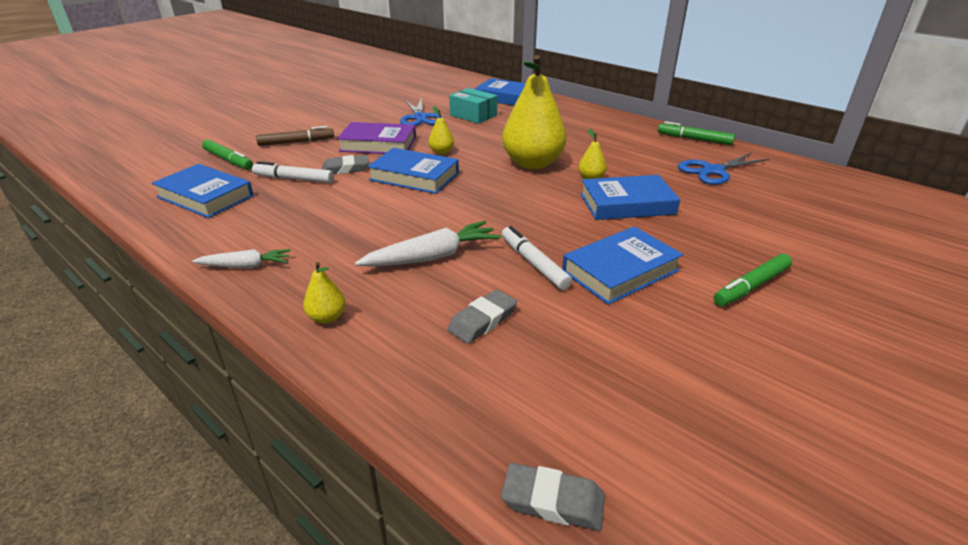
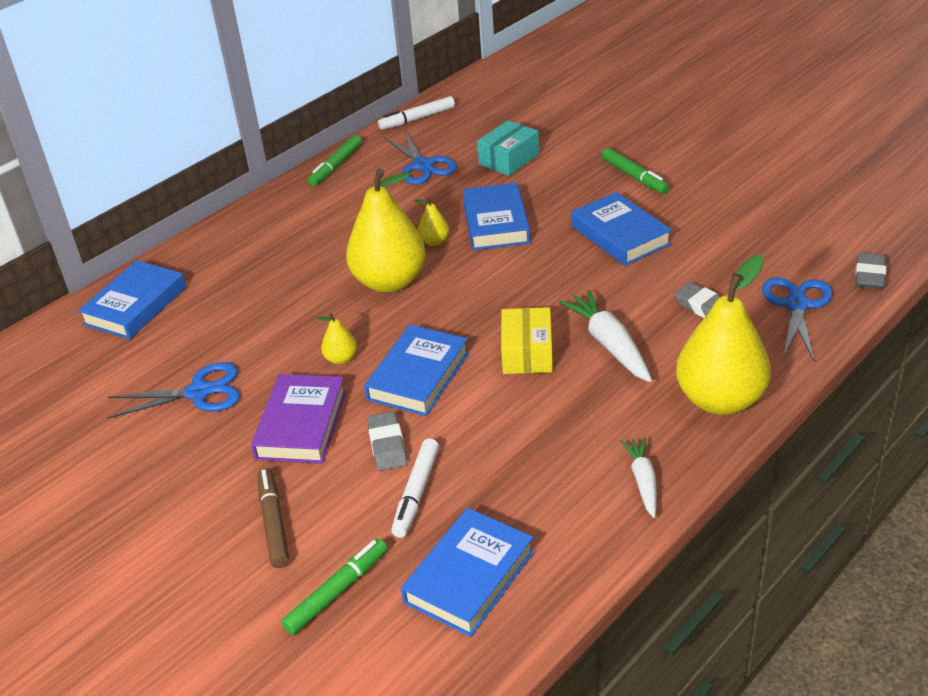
camera: 85 degrees left, 5 degrees up
yellow pear [303,262,346,324] -> yellow pear [676,255,771,415], size x2.37
turquoise box [449,88,498,124] -> turquoise box moved to [477,120,539,176]
white marker [502,226,572,290] -> white marker moved to [378,96,455,130]
none -> yellow box [501,307,553,374]
none -> blue scissors [762,277,833,361]

